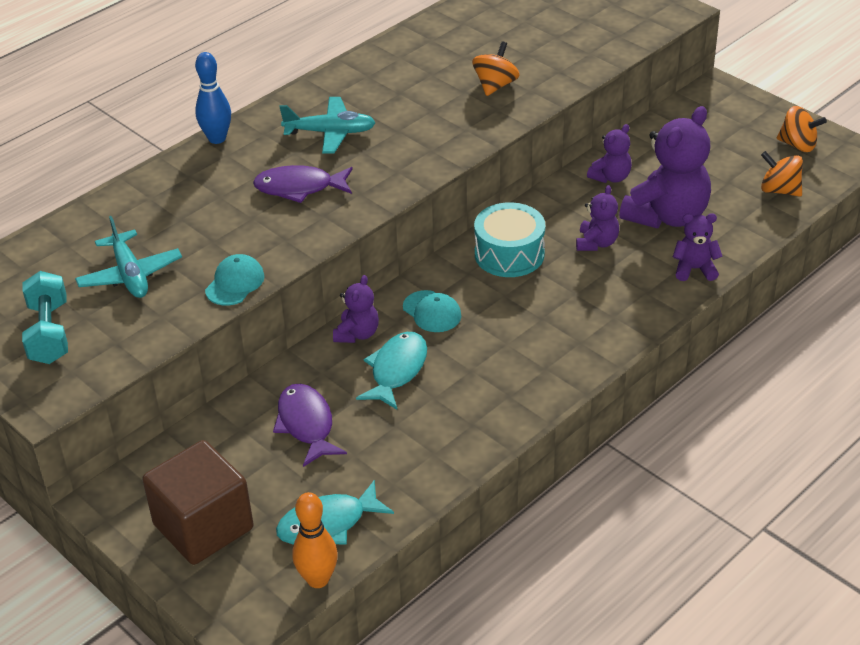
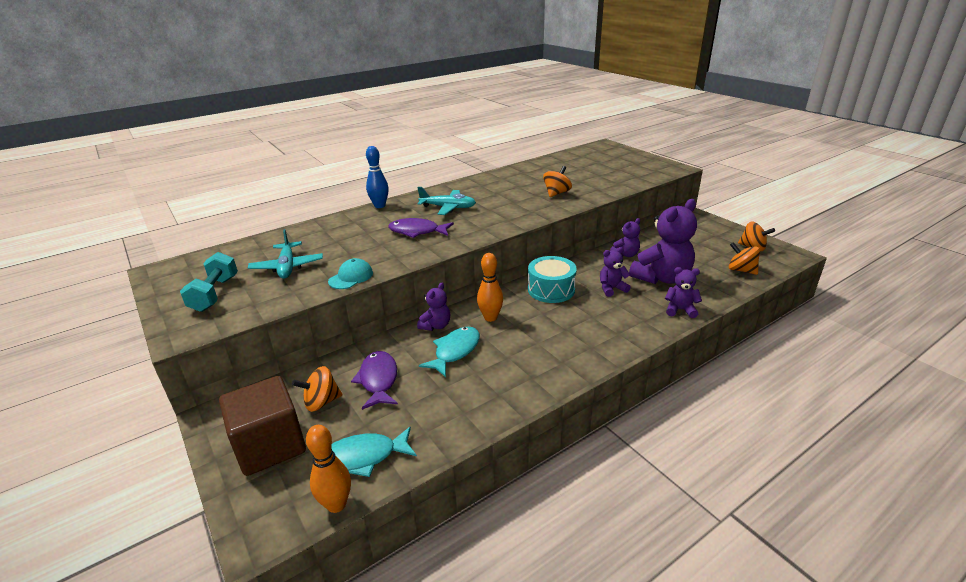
camera: 10 degrees right, 10 degrees down
turquoise cap [403,290,461,332] -> orange bowling pin [477,253,503,322]
purple teddy bear [576,185,619,251] -> purple teddy bear turned 135 degrees counterclockwise [600,247,631,297]
none -> orange spinning top [292,366,342,412]

